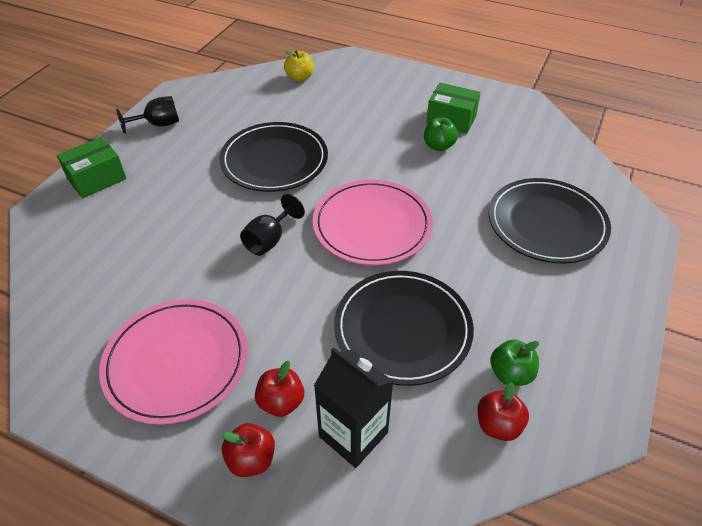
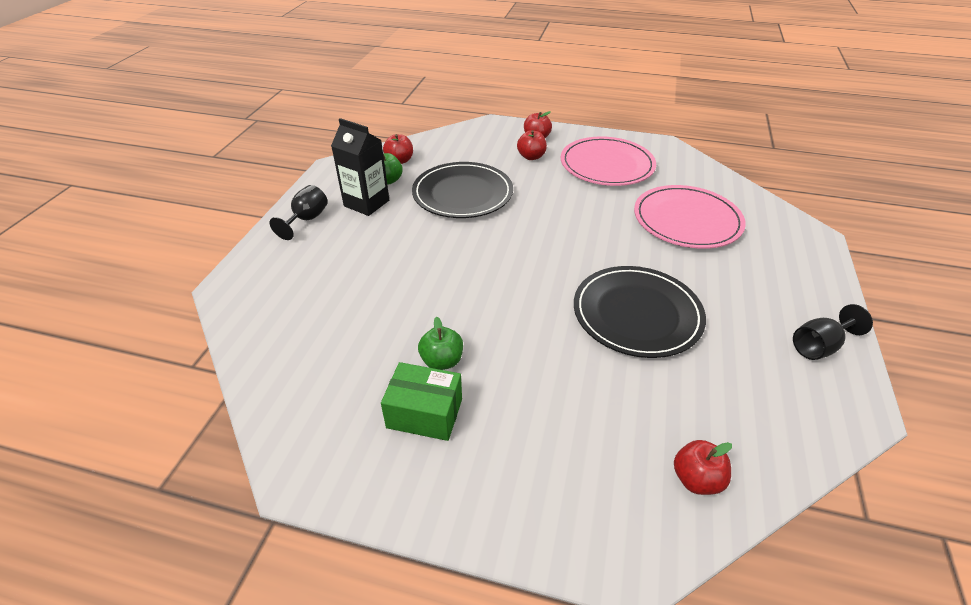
camera: 170 degrees right, 5 degrees down
green box [57,137,127,198] -> none
black goblet [240,194,305,256] -> black goblet moved to [269,185,328,240]
yellow apple [284,51,314,81] -> red apple [674,440,732,495]
pink plate [313,180,433,265] -> pink plate moved to [634,185,746,249]
black carton [314,347,394,468] -> black carton moved to [331,118,389,216]
black plate [488,178,611,263] -> none

